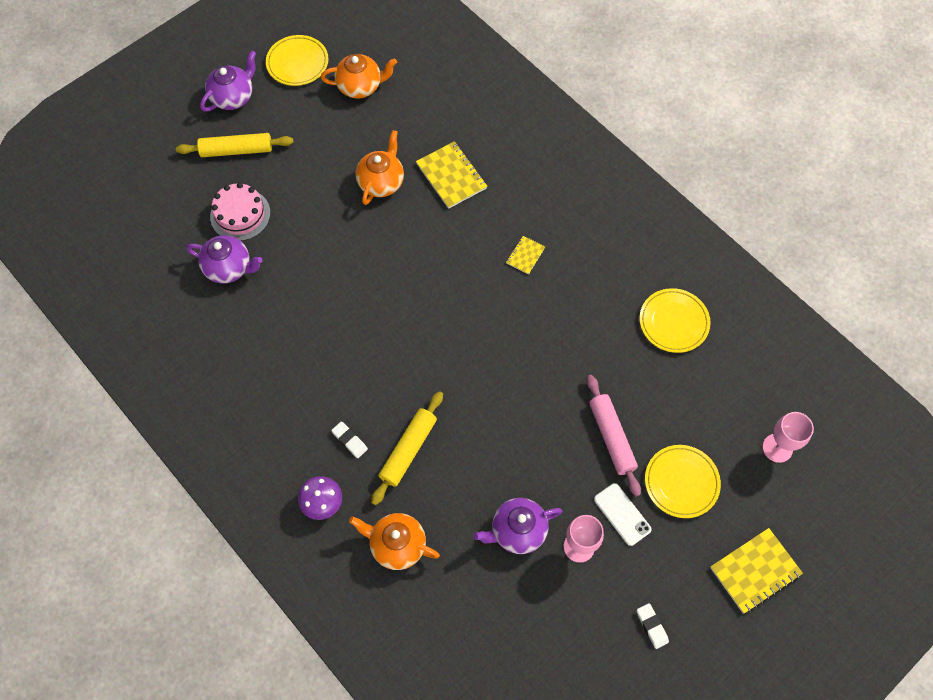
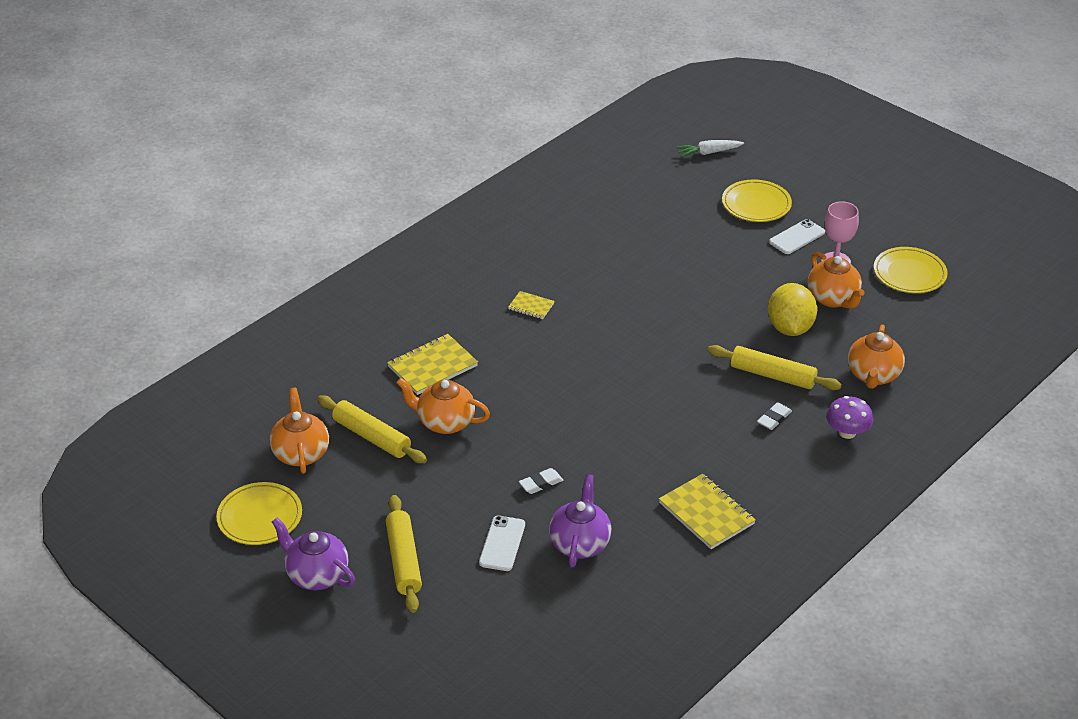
camera: 95 degrees left, 25 degrees down
pink cake [210,183,271,241] -> white phone [479,516,525,571]
purple teapot [474,498,562,554] -> orange teapot [808,252,865,309]
pink rolling pin [587,375,641,497] -> none
white eraser [637,603,669,649] -> white eraser moved to [519,468,563,494]
yellow plate [640,288,711,353] -> yellow plate moved to [874,247,948,293]
yellow notebook [710,528,803,614] -> yellow notebook moved to [659,474,756,549]
pink goblet [762,412,814,463] -> white carrot [676,140,744,157]
none -> yellow rolling pin [317,395,427,463]
none -> yellow lemon [768,283,817,336]

